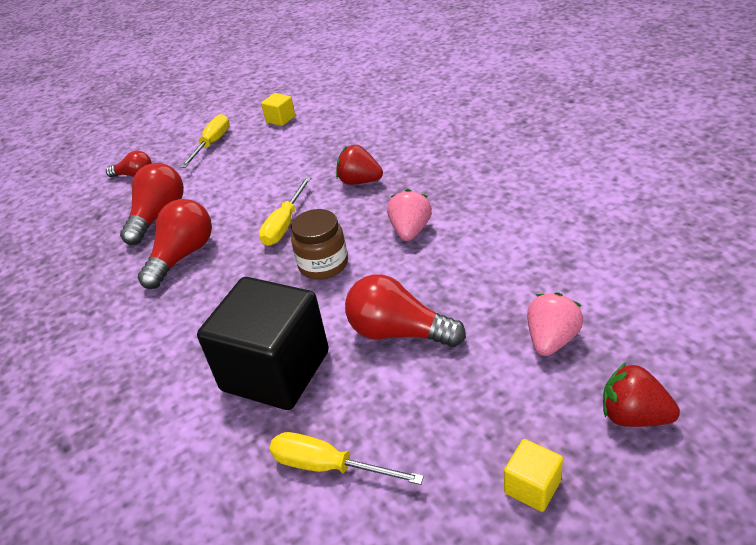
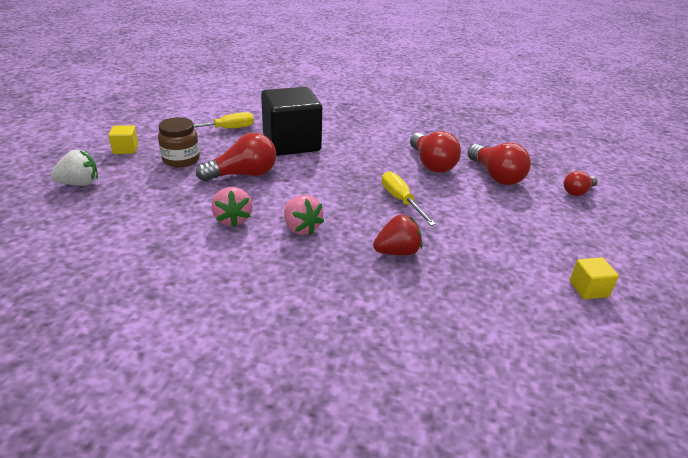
camera: 130 degrees right, 5 degrees down
yellow screwdriver [180,114,230,168] -> none
brown jar [291,209,348,280] -> brown jar moved to [158,117,200,168]
pink strawberry [527,292,583,356] -> pink strawberry moved to [212,187,252,227]
red strawberry [603,363,680,427] -> white strawberry [50,150,98,186]

